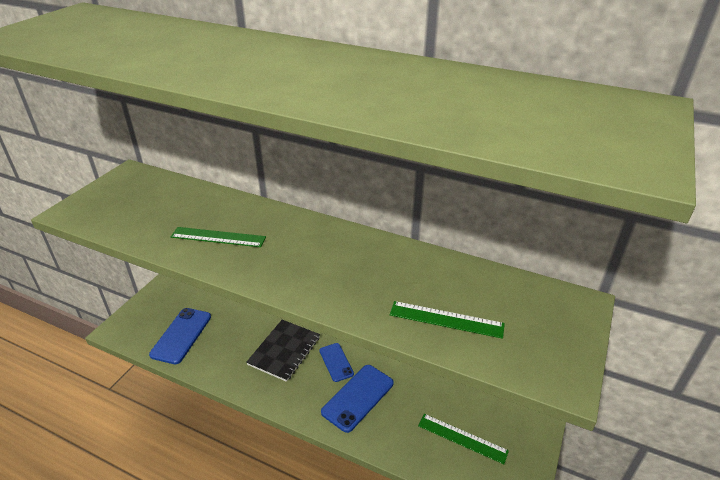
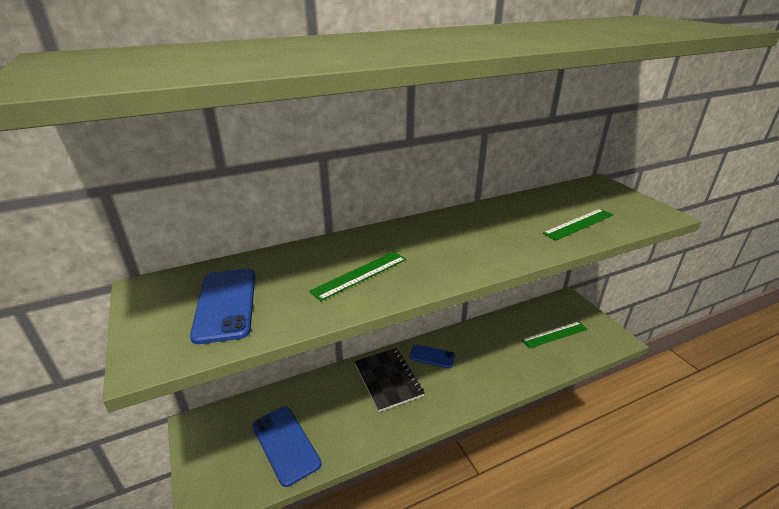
camera: 50 degrees left, 5 degrees down
blue phone [321,365,394,433] -> blue phone moved to [190,269,255,344]

